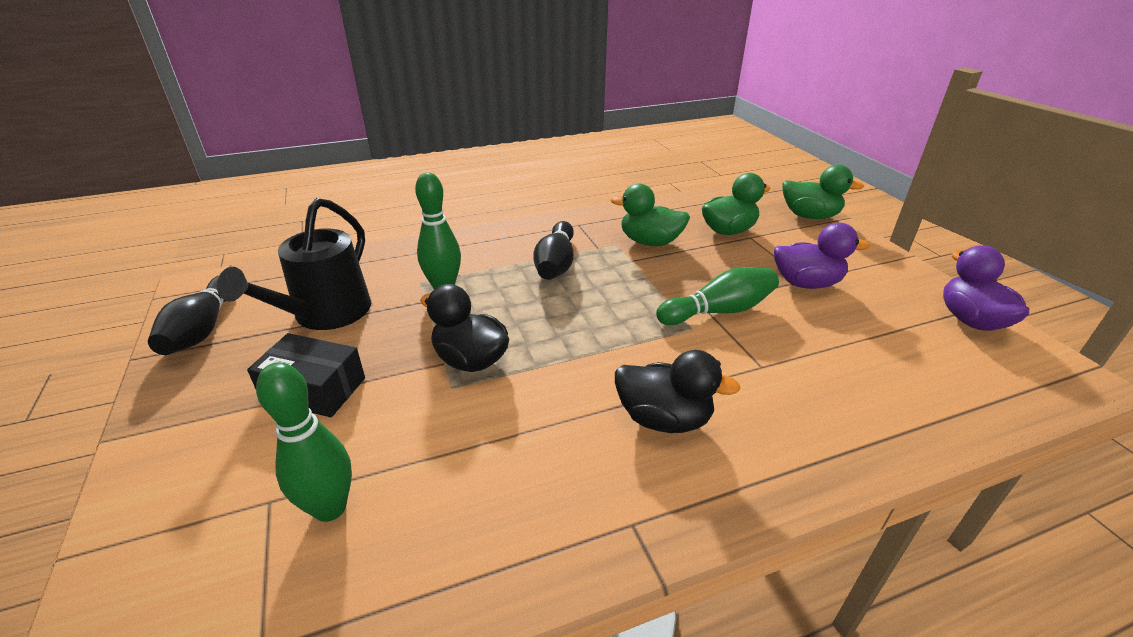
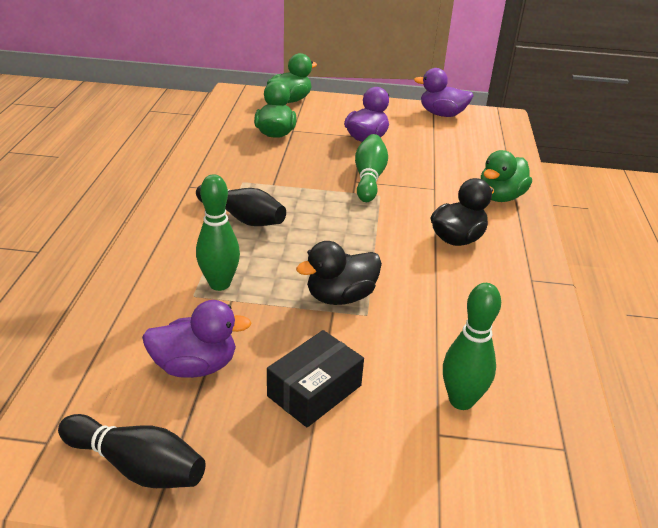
camera: 65 degrees left, 0 degrees up
black watering can [217,198,371,330] -> purple duck [142,300,251,378]
green duck [611,184,690,246] -> green duck moved to [481,150,532,202]

